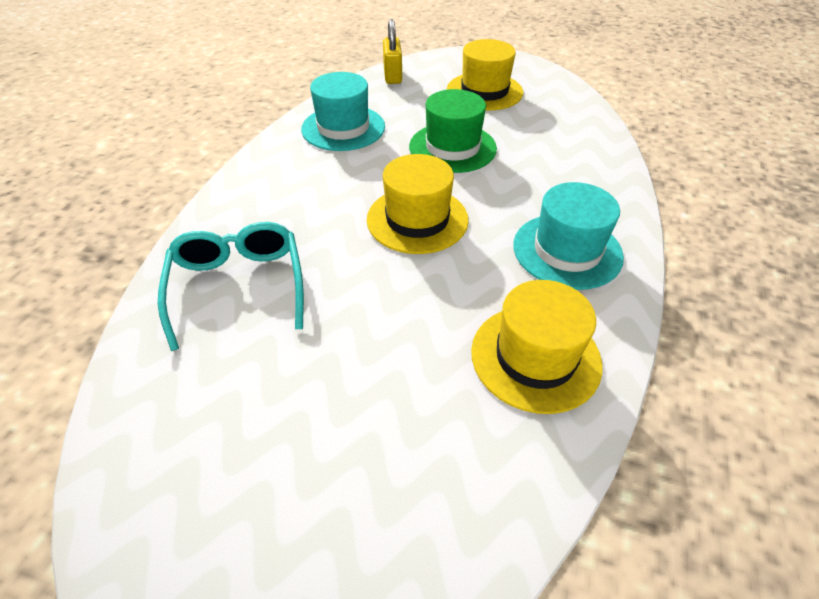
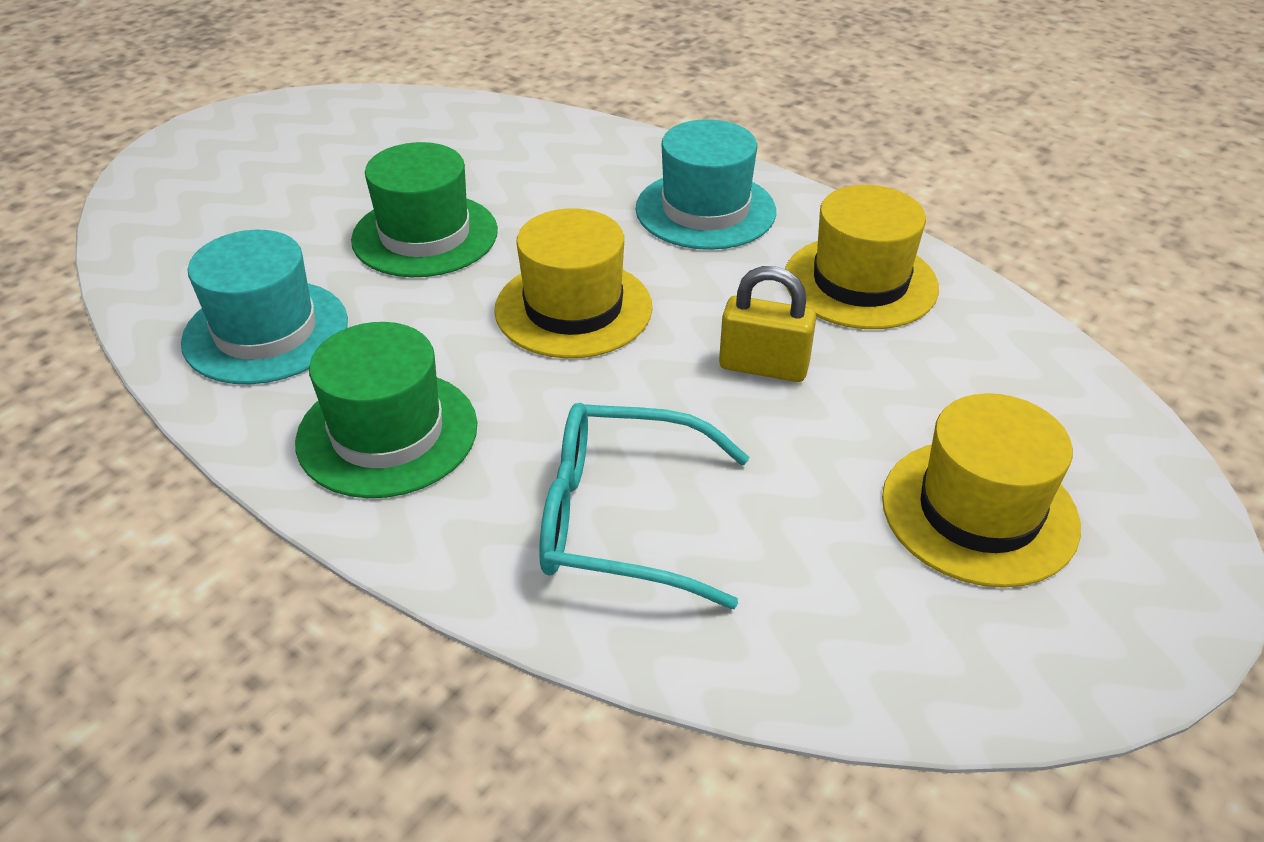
camera: 70 degrees left, 5 degrees down
yellow padlock [383,19,402,84] -> yellow padlock moved to [719,266,816,382]
yellow hat [447,39,523,111] -> yellow hat moved to [882,393,1081,588]
none -> green hat [295,322,477,498]

